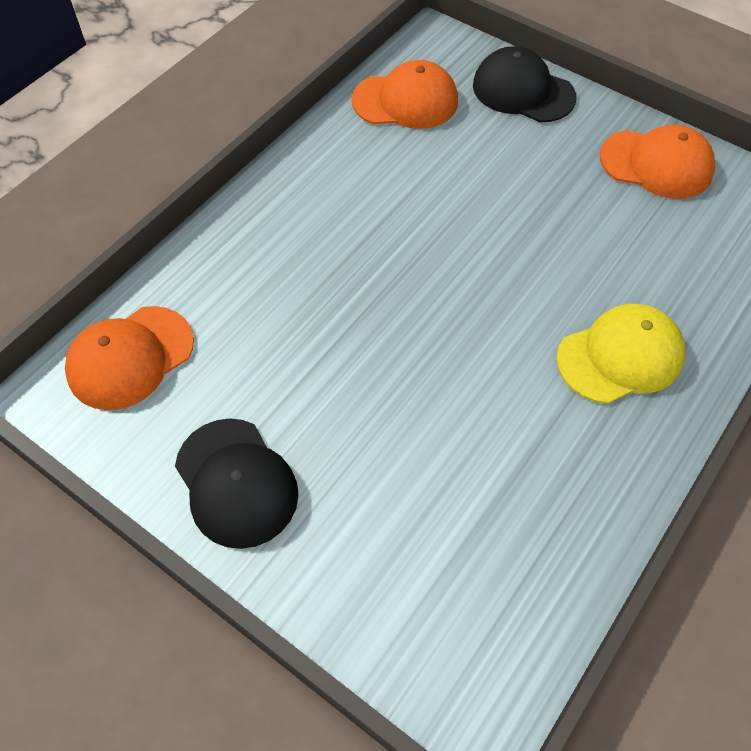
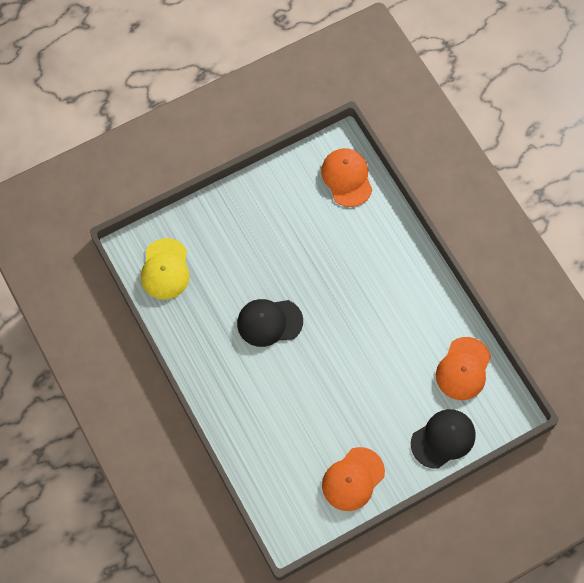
camera: 115 degrees right, 10 degrees up
black cap [175,419,298,549] -> black cap moved to [237,299,303,347]
yellow cap [556,304,685,404] -> yellow cap moved to [141,238,190,300]

